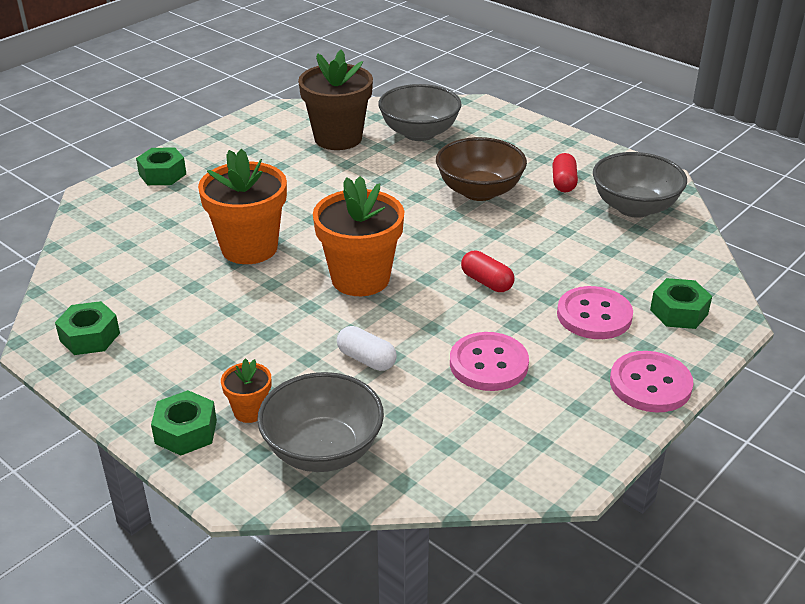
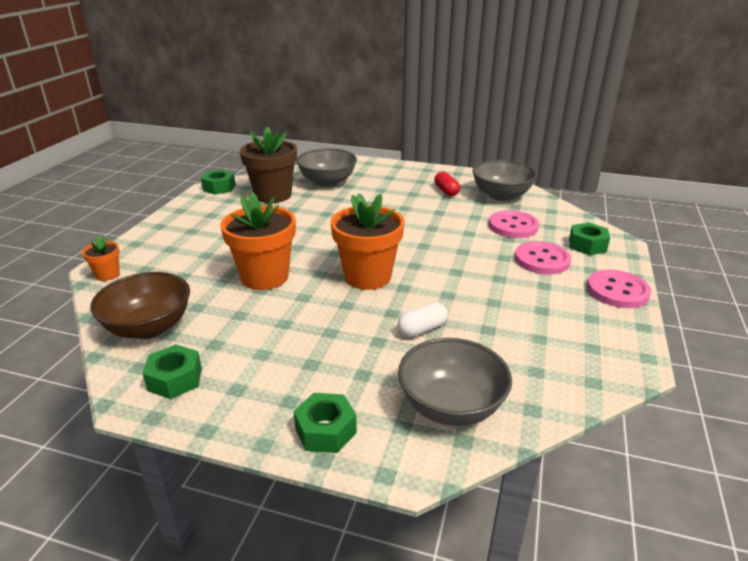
camera: 25 degrees left, 5 degrees down
green nut [136,147,186,185] -> green nut moved to [201,169,236,195]
orange flower pot [221,358,271,423] -> orange flower pot moved to [82,236,120,281]
white capsule [337,326,397,371] -> white capsule turned 45 degrees counterclockwise [397,302,448,337]
brown bowl [436,137,527,201] -> brown bowl moved to [90,272,190,339]
pink button [450,332,529,391] -> pink button moved to [489,210,539,238]
red capsule [461,251,515,292] -> none

